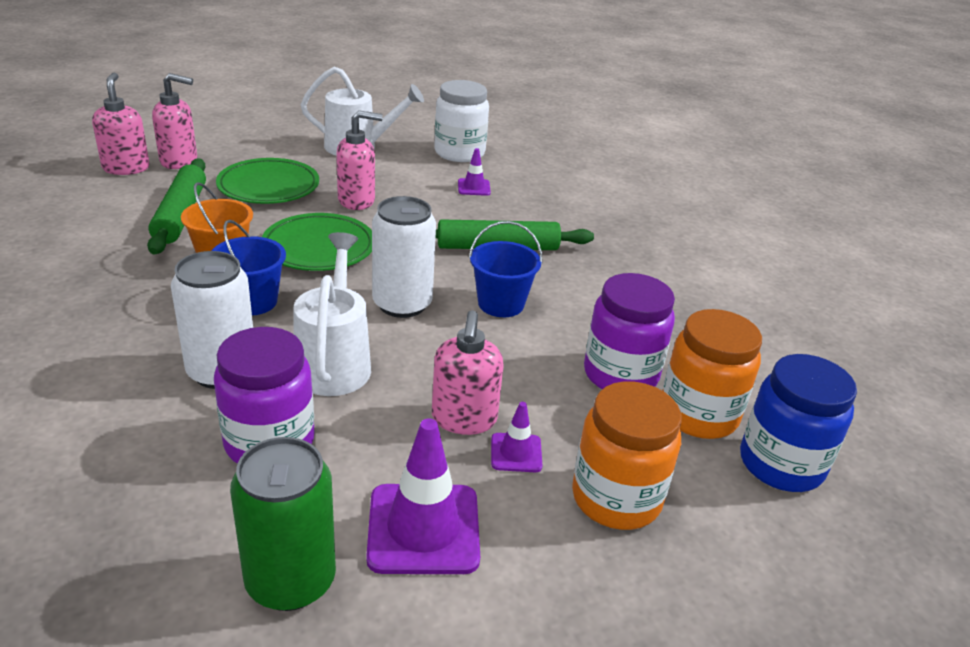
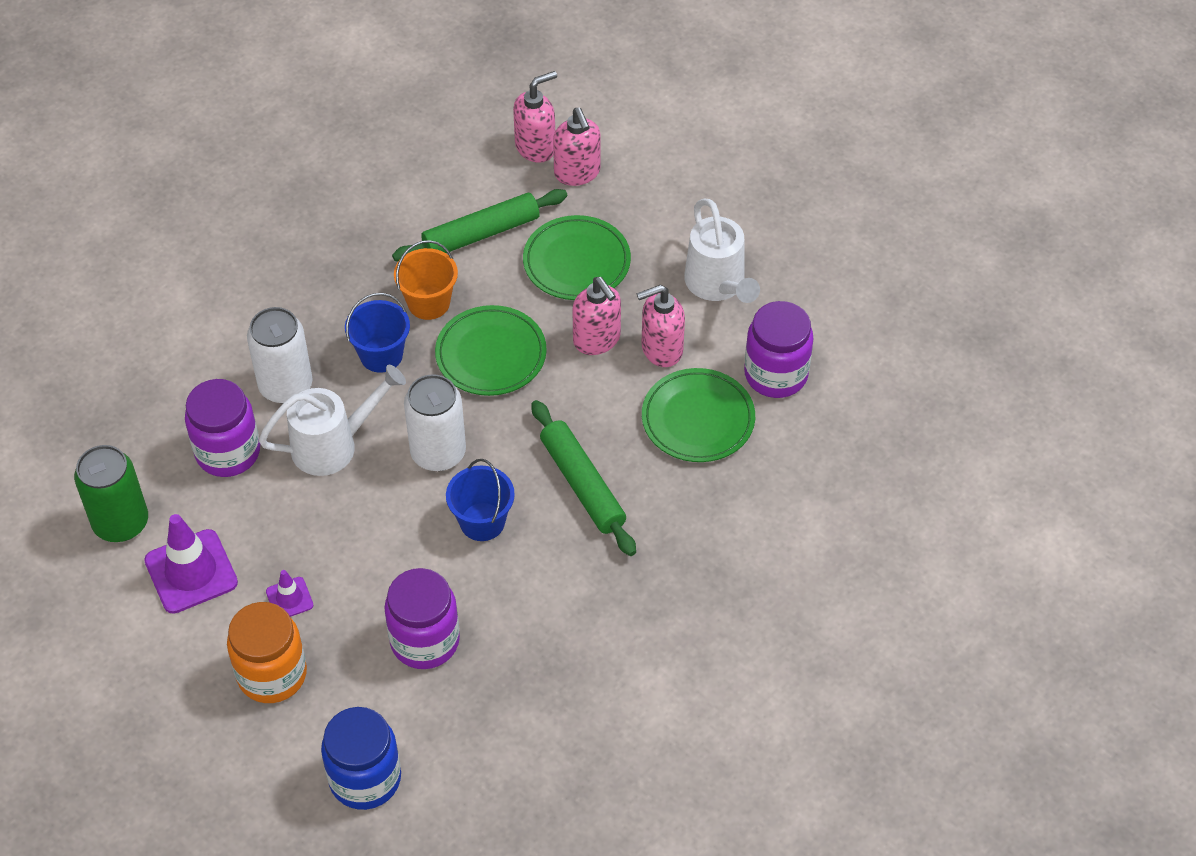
camera: 70 degrees right, 20 degrees up
pink soap dispenser [432,310,504,435] -> pink soap dispenser moved to [636,285,685,367]
white jar [434,80,489,162] -> purple jar [744,301,814,398]
purple traffic cone [458,148,491,196] -> green plate [642,368,755,462]
orange jar [662,309,762,439] -> none

